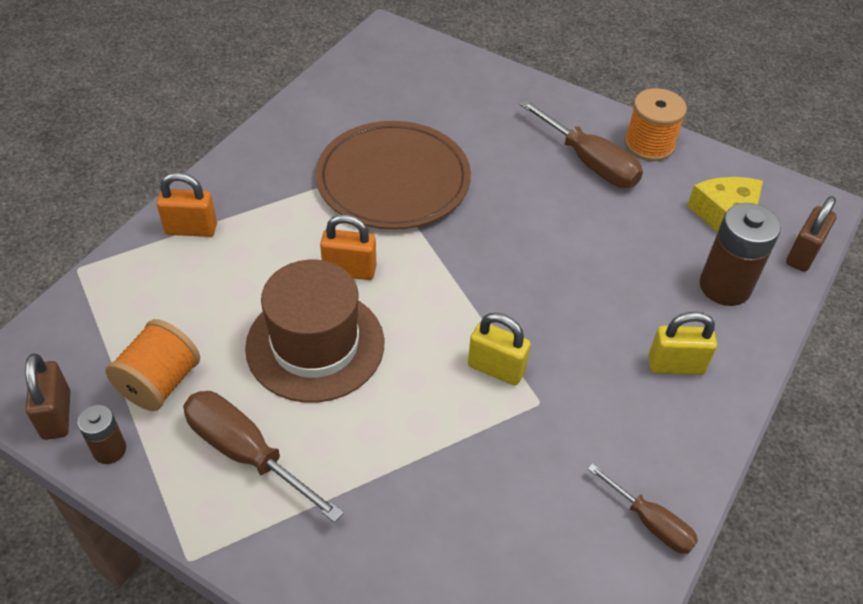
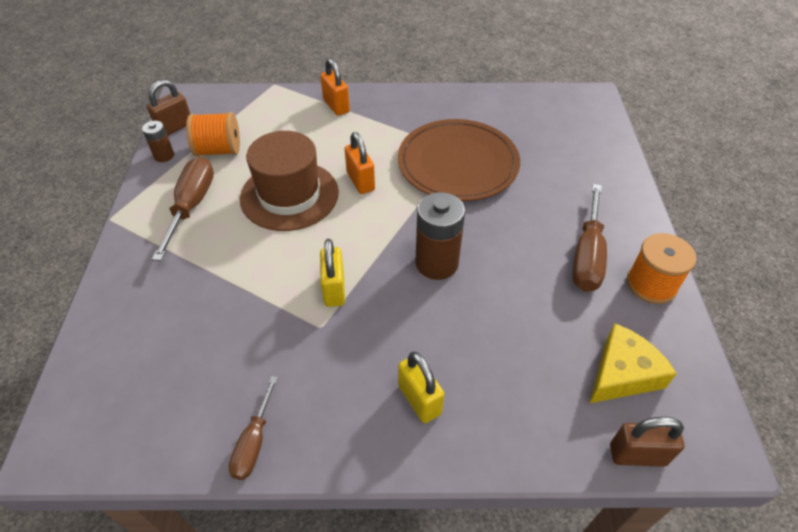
camera: 60 degrees right, 0 degrees up
brown battery [700,203,781,306] -> brown battery moved to [415,192,465,280]

